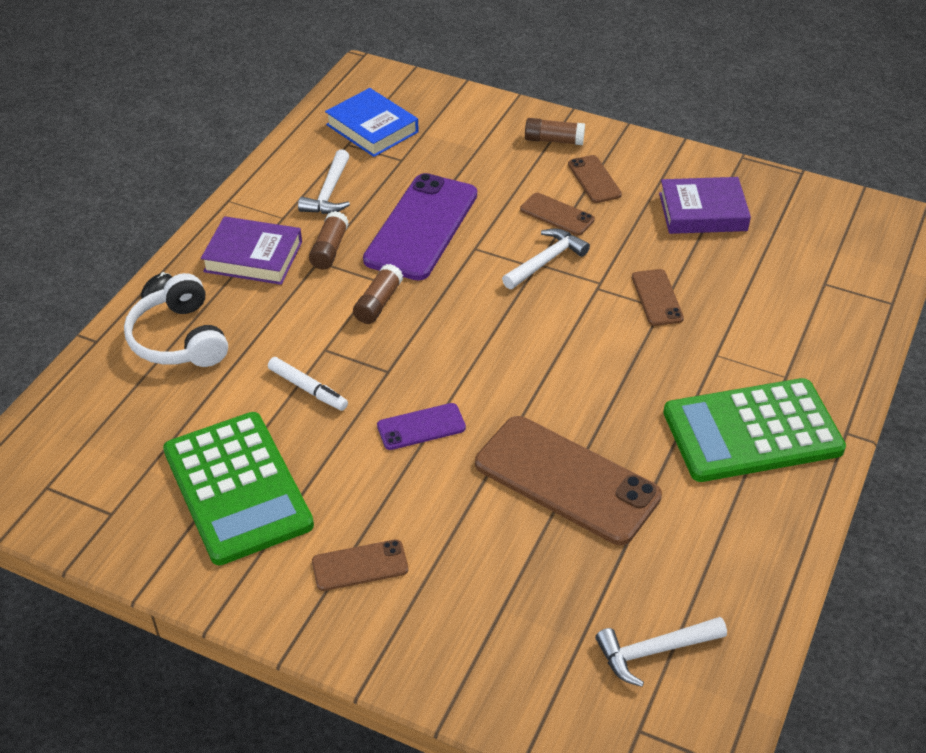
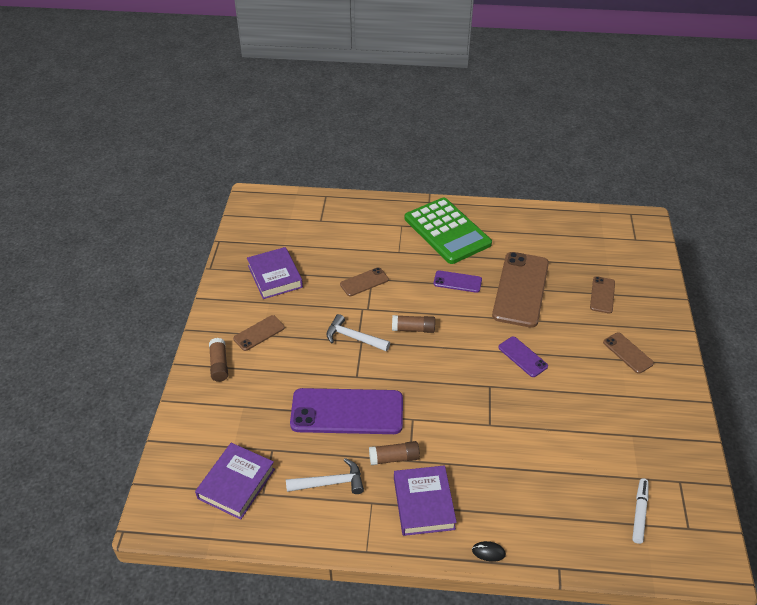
camera: 110 degrees left, 0 degrees up
white headphones [124,273,228,367] -> none
green calculator [163,412,314,565] -> none
white marker [268,357,348,411] -> white marker moved to [632,478,649,544]
blue book [325,88,419,157] -> purple book [195,443,275,520]
brown glue stick [353,264,403,324] -> brown glue stick moved to [392,315,435,333]
brown phone [520,193,595,236] -> brown phone moved to [590,276,615,314]
white hammer [595,617,727,687] -> none
none -> purple phone [433,270,482,293]

